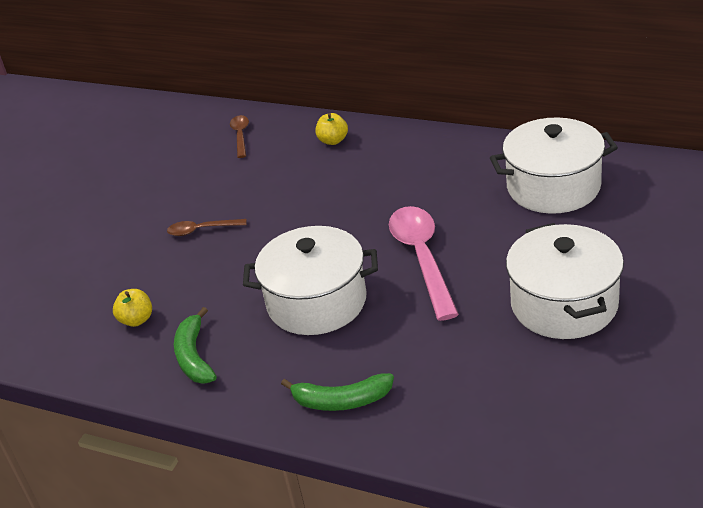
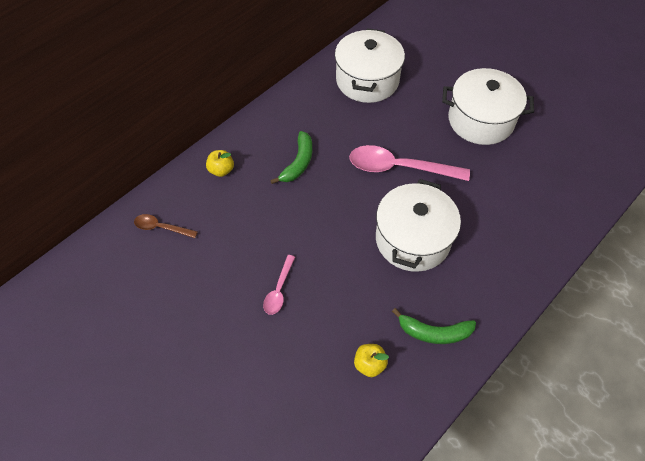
camera: 75 degrees left, 20 degrees up
brown spoon [167,219,247,236] -> pink spoon [263,255,295,315]
green banana [281,373,394,411] -> green banana moved to [270,131,312,184]

